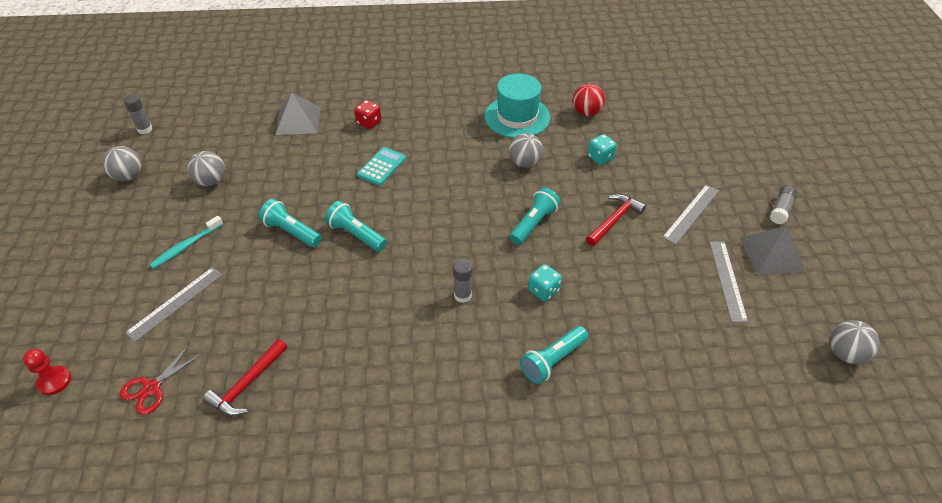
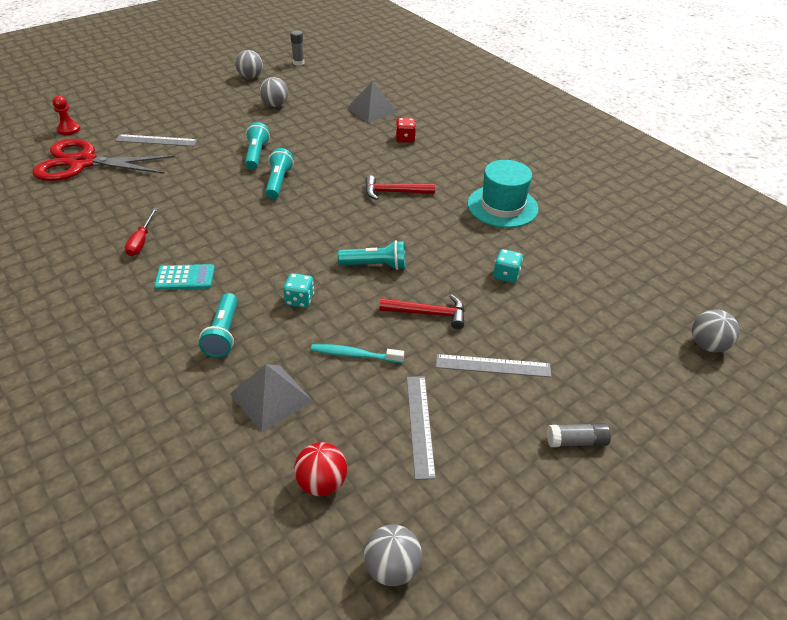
camera: 55 degrees right, 5 degrees down
red scissors [120,344,202,415] -> red scissors [32,139,175,181], size x2.14
turquoise toothbrush [149,216,223,269] -> turquoise toothbrush moved to [311,344,404,363]
red hammer [203,339,288,416] -> red hammer moved to [365,175,435,200]
turquoise calculator [357,147,406,186] -> turquoise calculator moved to [154,264,215,290]
grey glue stick [453,259,472,303] -> none
grey ball [509,133,543,168] -> grey ball moved to [692,309,740,352]
turquoise flashlight [520,326,588,384] -> turquoise flashlight turned 105 degrees counterclockwise [199,293,238,358]
red ball [573,84,605,116] -> red ball moved to [294,442,347,496]
grey ruler [709,241,748,322] -> grey ruler turned 60 degrees counterclockwise [407,376,436,480]
grey pyramid [740,226,806,275] -> grey pyramid moved to [230,364,313,432]
none -> red screwdriver [125,208,157,256]

